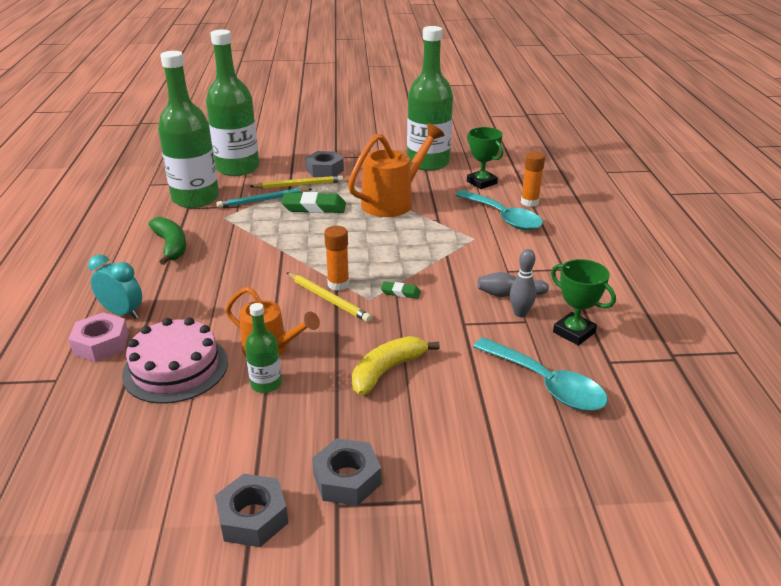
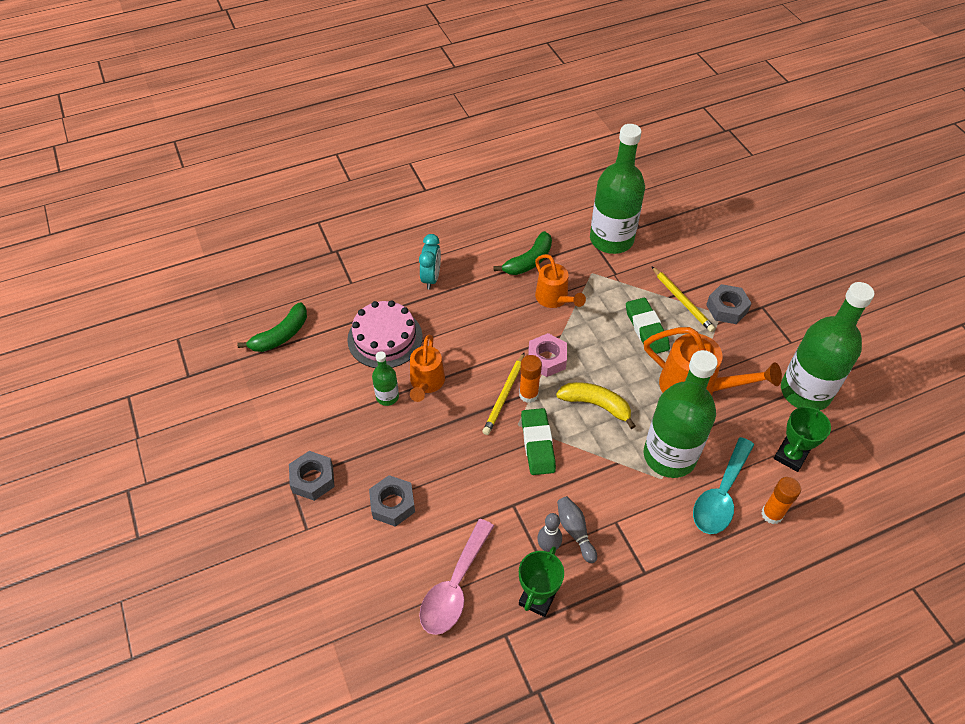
camera: 70 degrees right, 20 degrees up
pink nut [68,312,129,362] -> pink nut moved to [528,333,567,377]
green bottle [206,29,259,176] -> green bottle moved to [644,350,718,478]
grey nut [215,474,288,547] -> grey nut moved to [369,475,415,527]
turquoise pencil [217,188,312,208] -> none
yellow banana [352,336,440,396] -> yellow banana moved to [556,382,636,429]
green eraser [381,281,421,299] -> green eraser [521,408,556,475], size x1.94
turquoise spoon [473,337,608,411] -> pink spoon [419,519,494,635]
none -> green banana [237,302,307,352]
none -> orange watering can [535,254,586,308]

